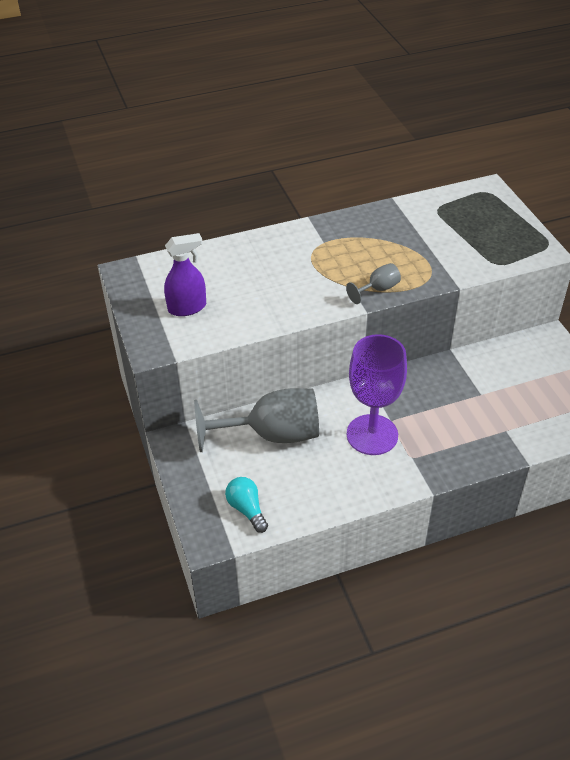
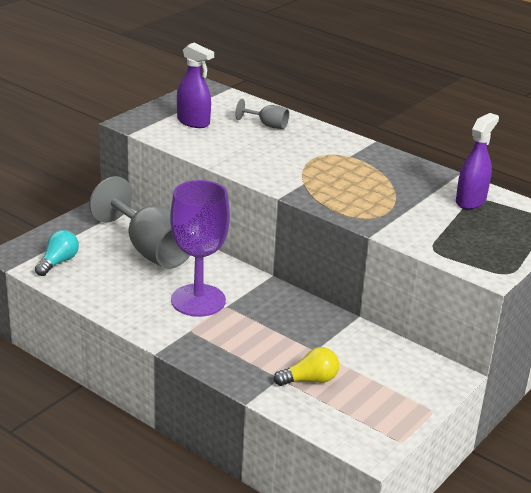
camera: 55 degrees right, 15 degrees down
grey goblet [346,263,401,304] -> grey goblet moved to [235,99,289,129]
none -> yellow light bulb [274,347,339,386]
none -> purple spray bottle [456,113,499,209]

